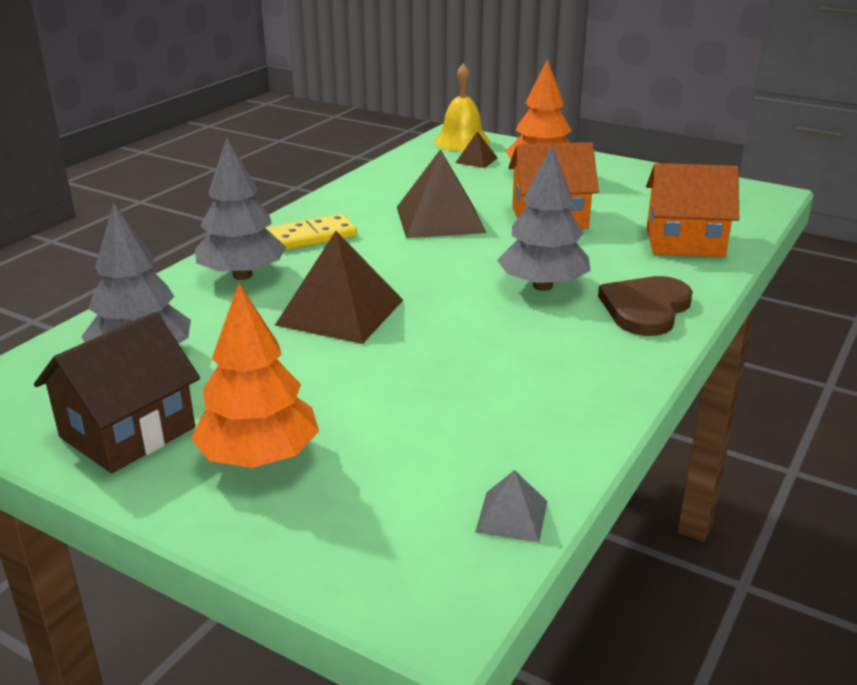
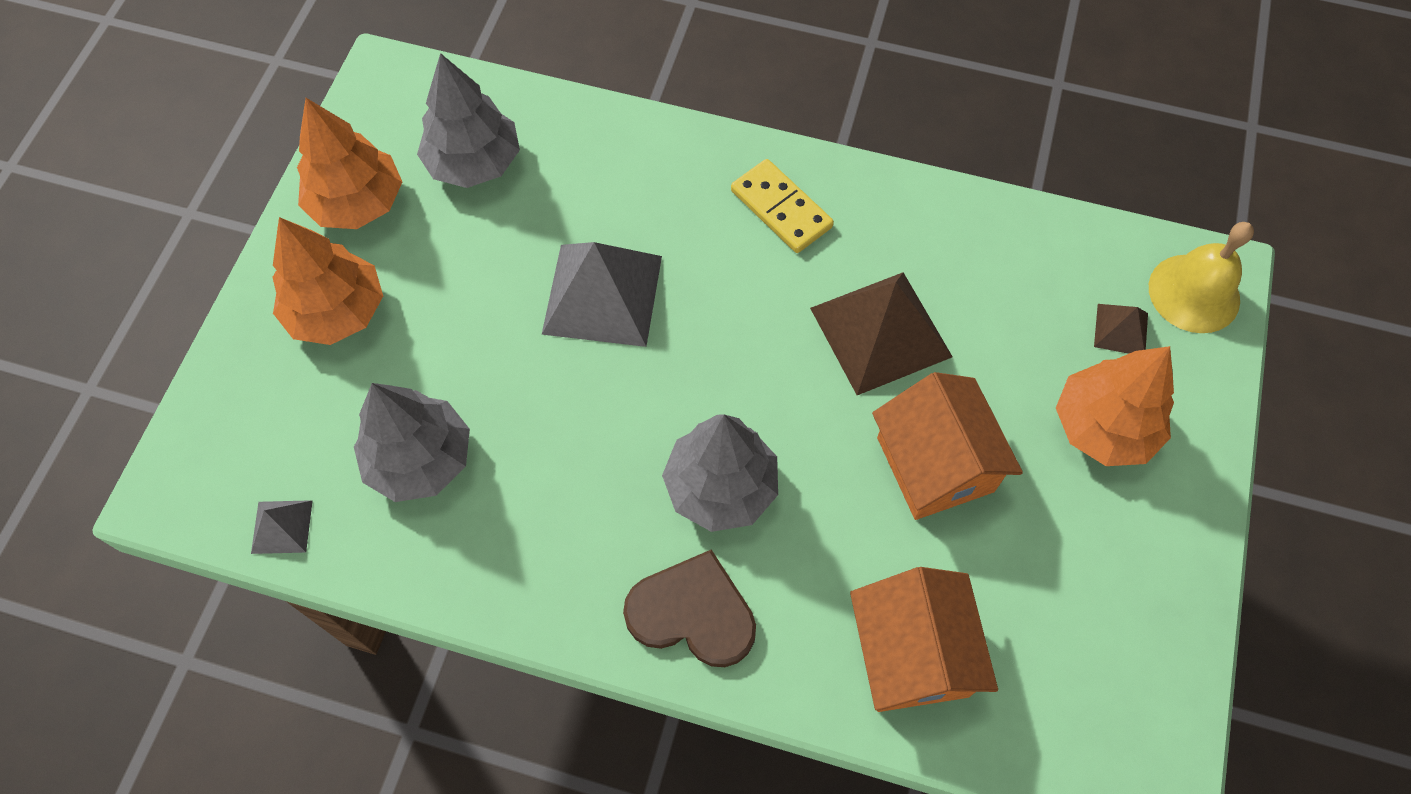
camera: 75 degrees right, 35 degrees up
brown house [34,312,200,473] -> orange tree [297,98,402,229]
grey tree [195,138,286,280] -> grey tree moved to [354,383,470,502]
brown pyramid [275,231,403,344] -> grey pyramid [542,242,662,347]

